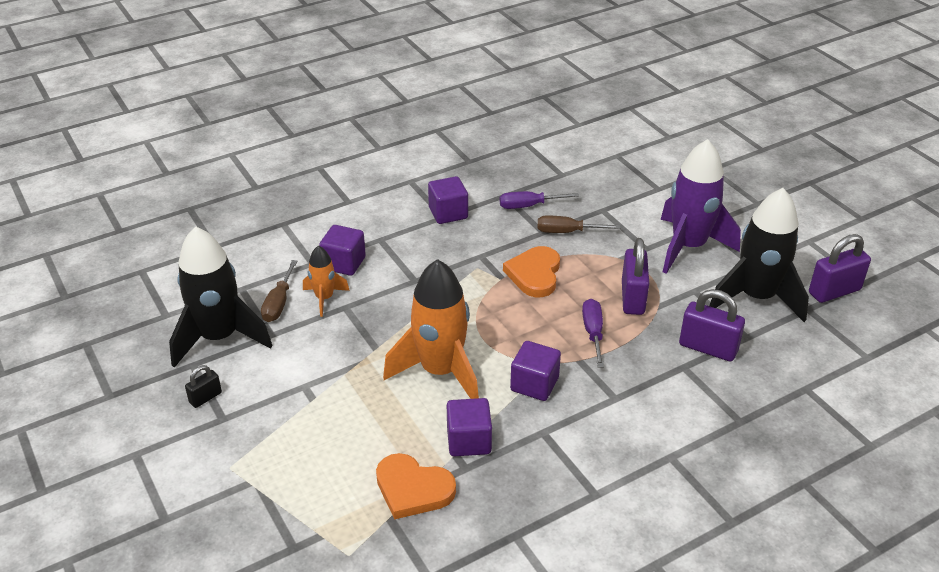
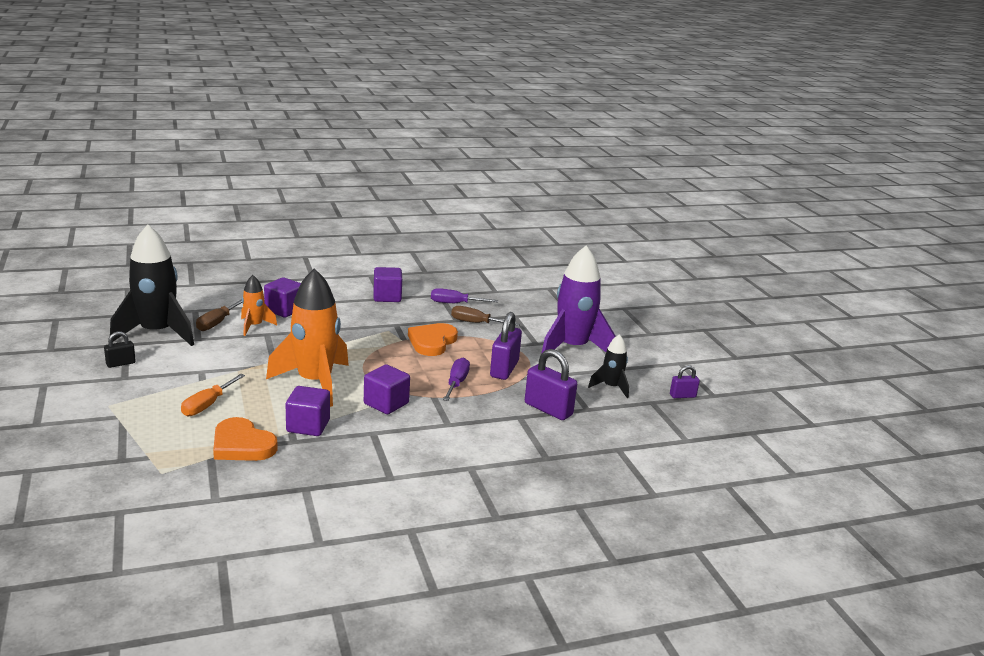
camera: 10 degrees right, 15 degrees down
black rocket [709,188,809,322] -> black rocket [588,334,629,398], size x0.50
purple padlock [809,234,871,303] -> purple padlock [670,365,700,398], size x0.55
none -> orange screwdriver [181,374,245,416]

